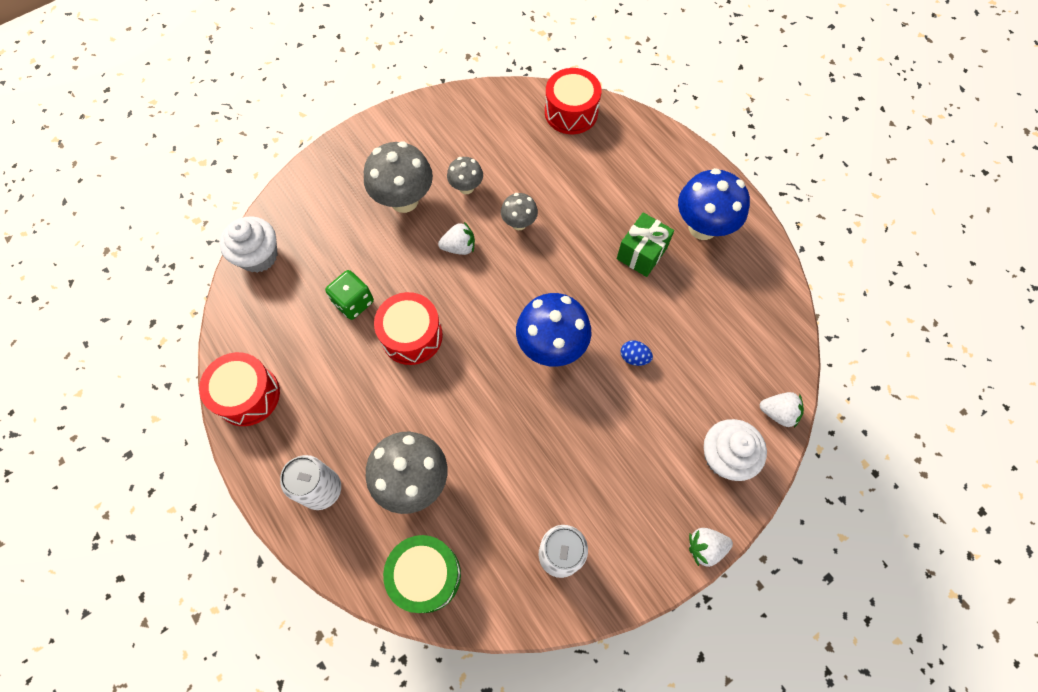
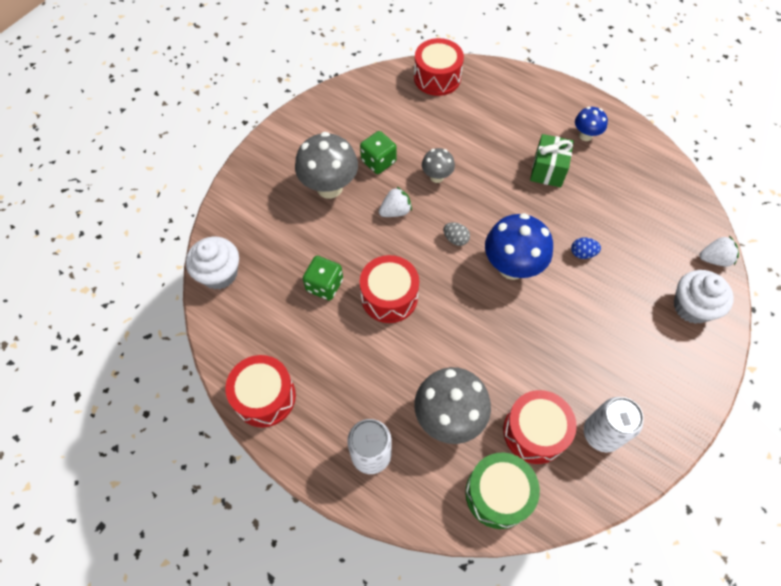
camera: 20 degrees left, 5 degrees down
grey mushroom [447,157,483,194] -> green dice [360,131,397,174]
blue mushroom [678,168,750,240] -> blue mushroom [575,107,608,141], size x0.54
white strawberry [689,528,733,567] -> none
none -> grey egg [444,222,470,246]
none -> red drum [503,390,577,464]

